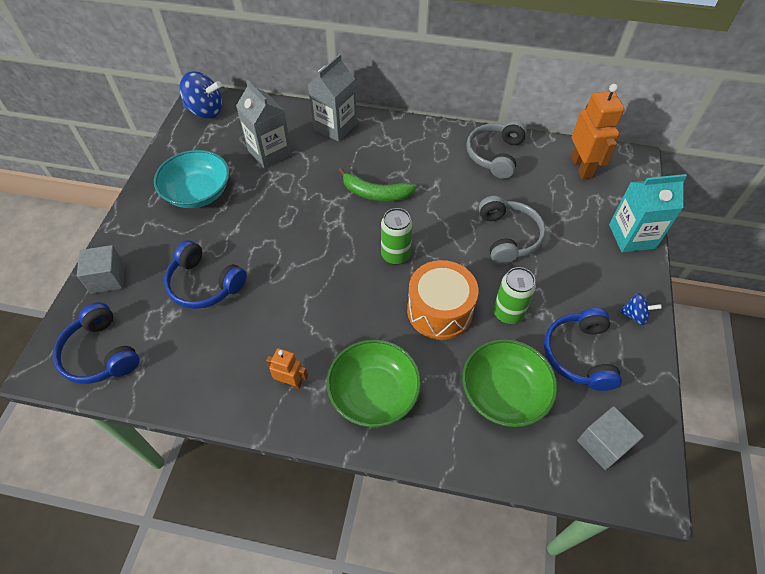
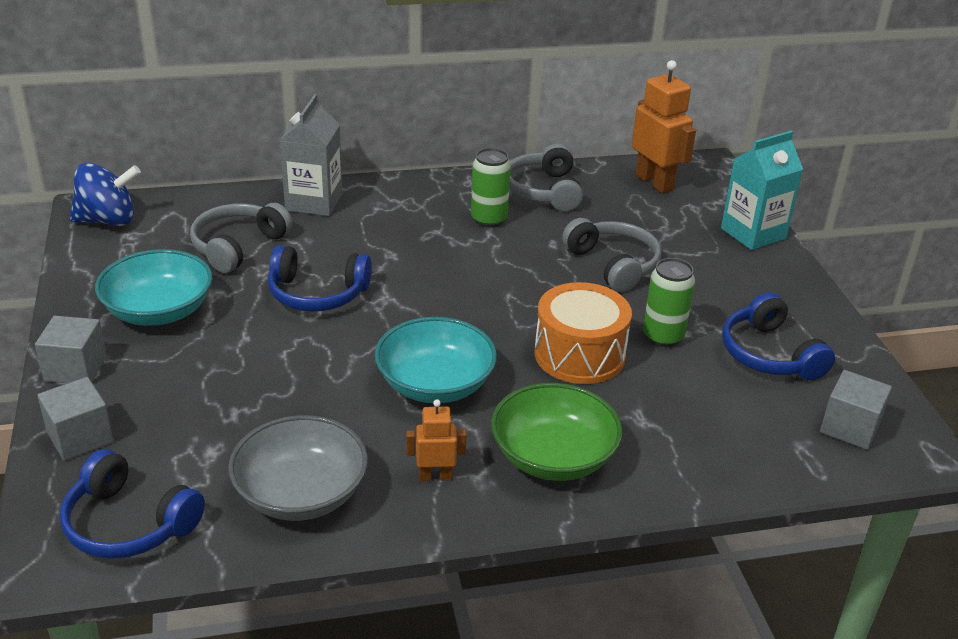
camera: 25 degrees left, 20 degrees down
blue headphones [164,240,247,309] -> blue headphones moved to [268,245,372,312]
grey carton [236,80,292,169] -> grey headphones [190,203,293,273]
green banana [338,167,417,201] -> none
green can [381,208,413,265] -> green can moved to [471,148,511,228]
green bowl [462,339,558,427] -> none
blue spinning top [619,293,662,325] -> none
none -> grey cube [35,316,107,383]
none -> grey bowl [228,415,368,521]
none -> turquoise bowl [375,317,497,403]

